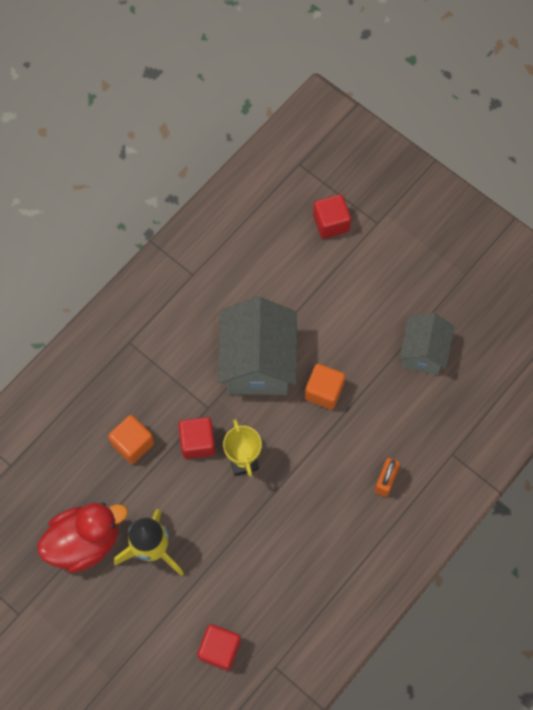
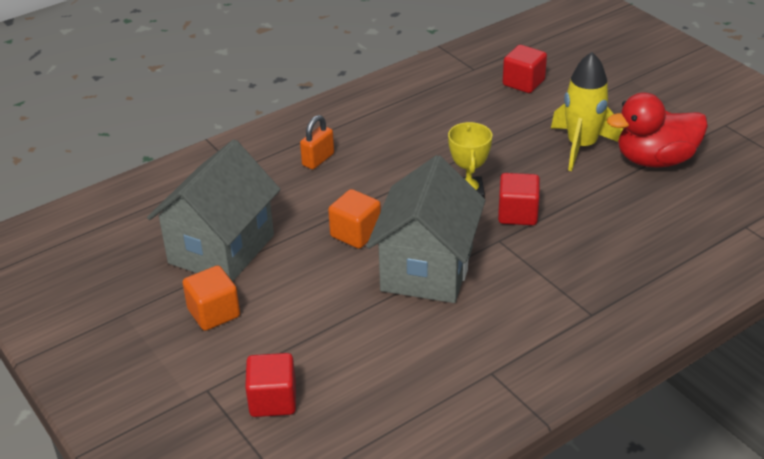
camera: 165 degrees left, 30 degrees down
orange cube [108,415,154,464] -> orange cube moved to [182,266,240,331]
grey house [400,313,454,375] -> grey house [147,139,280,282], size x1.62

